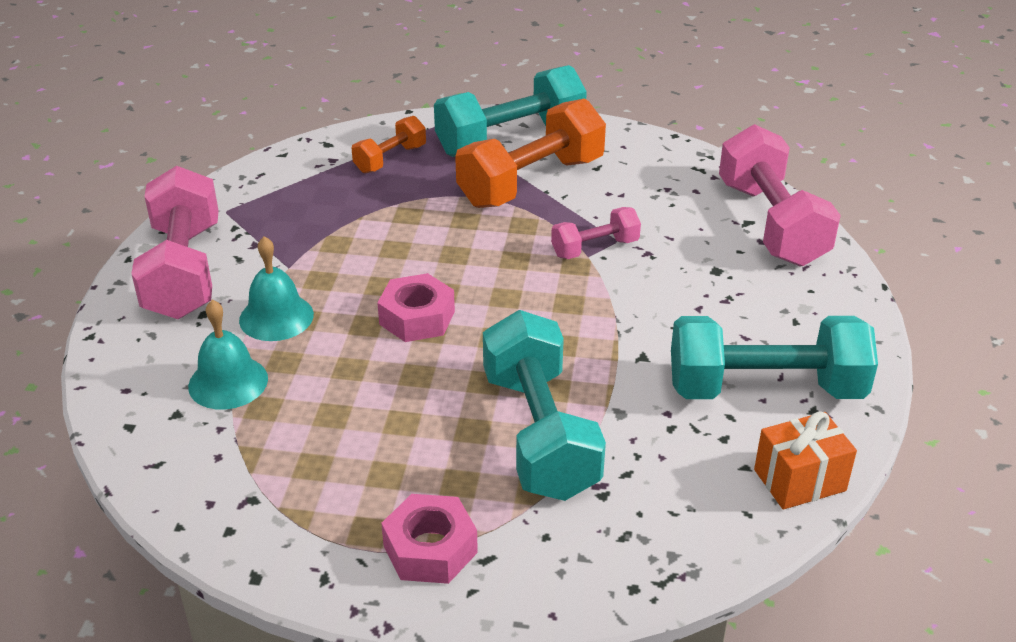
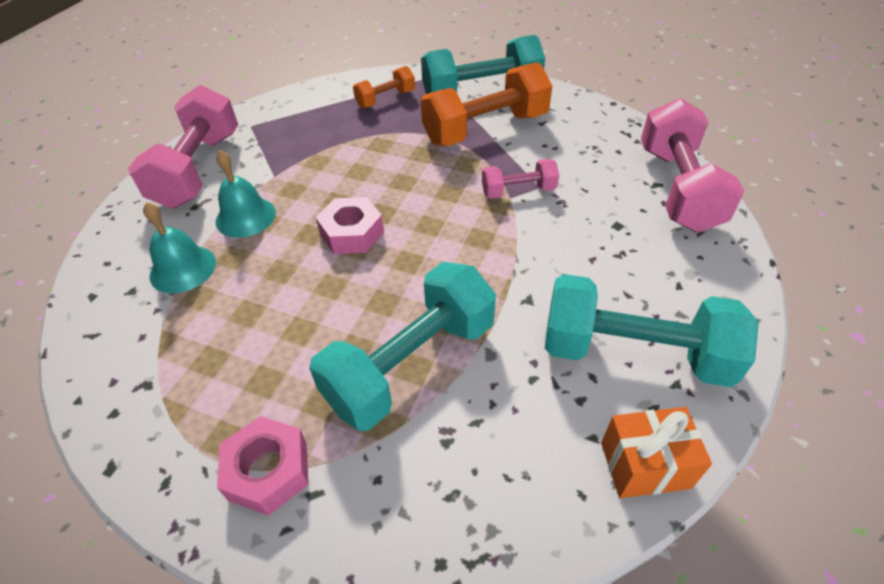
camera: 15 degrees right, 10 degrees up
turquoise dumbbell [483,310,606,501] -> turquoise dumbbell turned 45 degrees clockwise [309,262,496,431]

